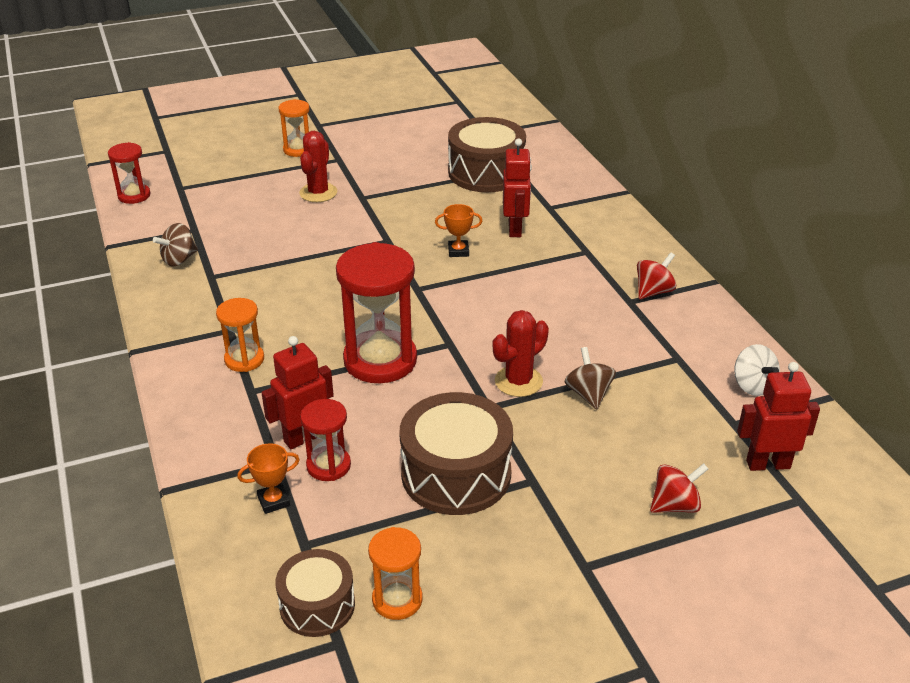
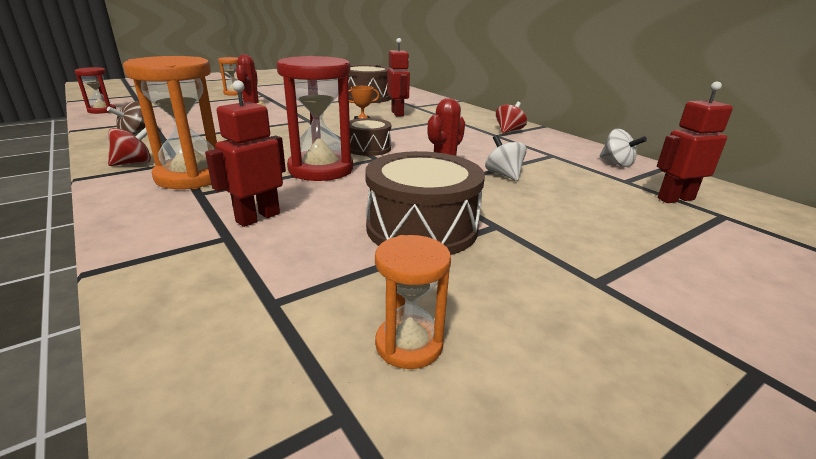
camera: 15 degrees left, 10 degrees down
orange hourglass [216,298,264,372] -> orange hourglass [123,56,217,189], size x1.86
orange trophy [237,443,300,514] -> none
brown drum [276,549,355,637] -> brown drum moved to [350,118,391,156]
red hourglass [300,399,351,481] -> none
brown spinning top [565,347,616,409] -> white spinning top [485,135,527,181]
red spinning top [650,463,708,513] -> red spinning top moved to [108,127,151,166]

